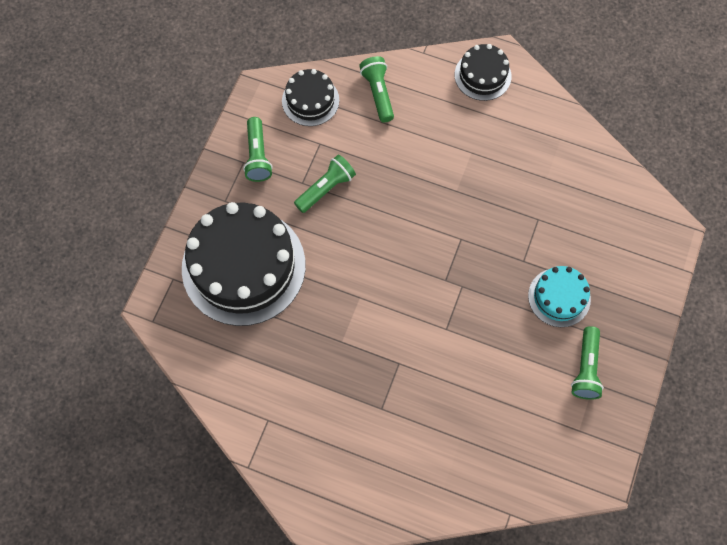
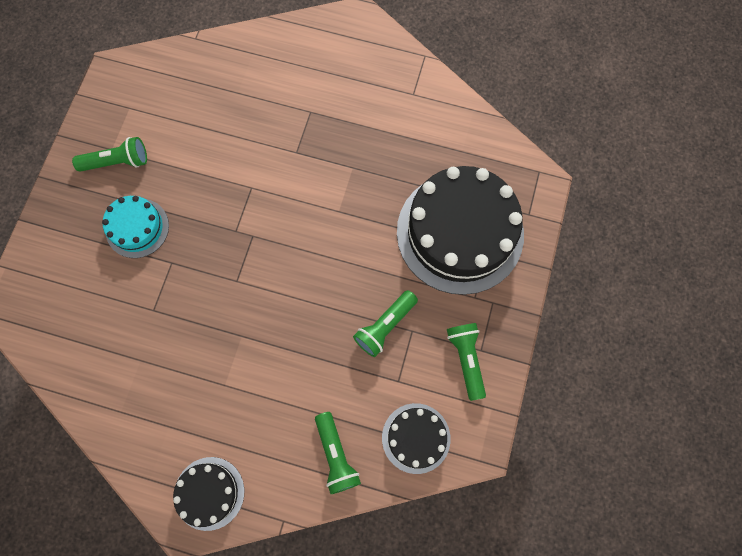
camera: 175 degrees right, 5 degrees up
green flashlight [571,326,604,400] -> green flashlight turned 75 degrees clockwise [72,137,147,172]

